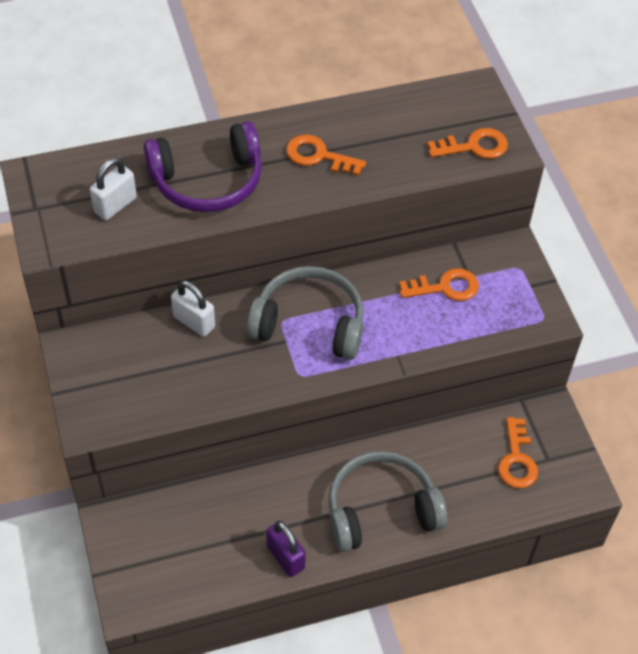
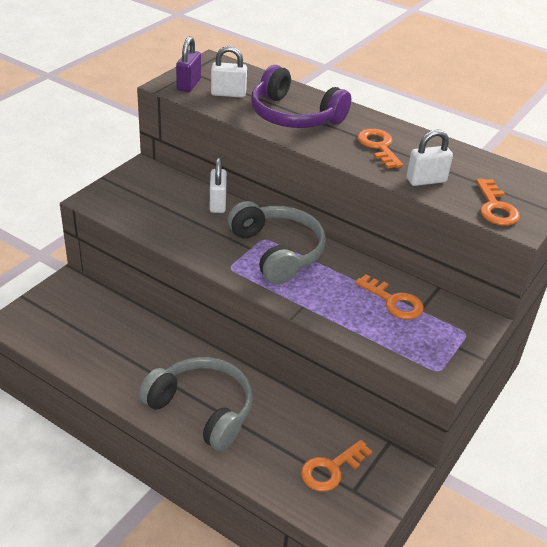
camera: 50 degrees right, 15 degrees down
purple padlock [266,521,306,577] -> purple padlock moved to [176,36,201,92]
orange key [428,128,508,159] -> orange key turned 45 degrees clockwise [476,179,520,226]
none -> white padlock [407,130,453,186]

